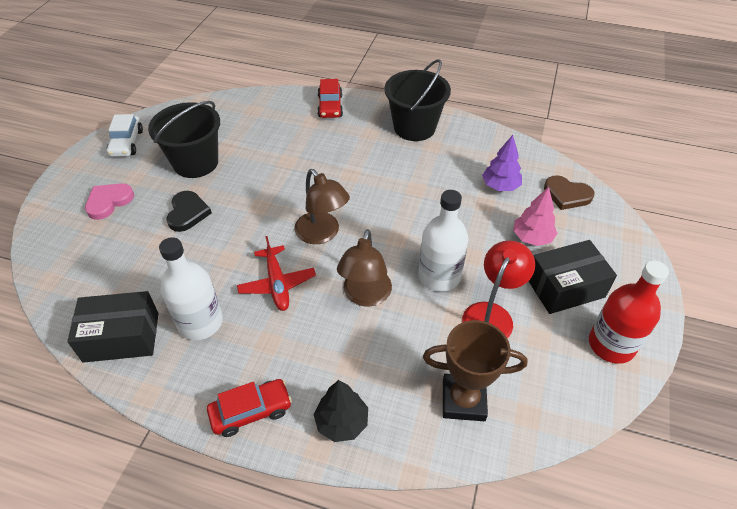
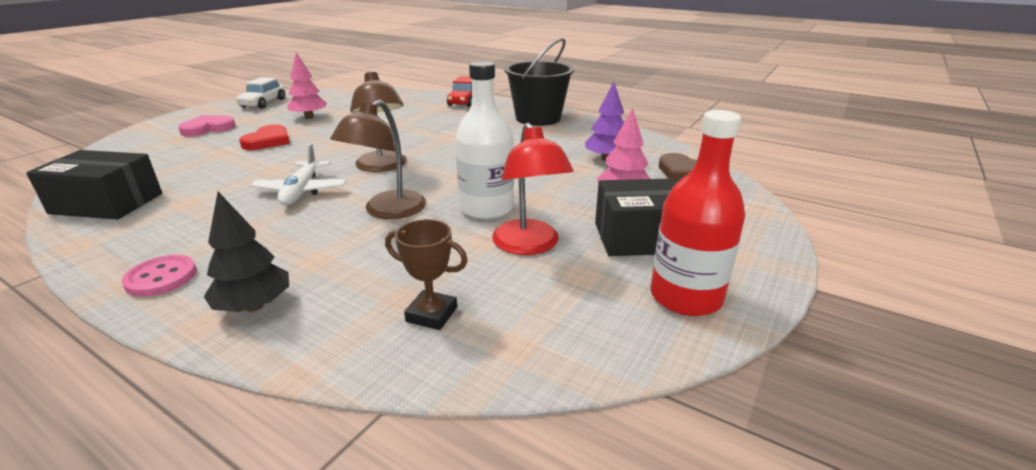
camera: 15 degrees right, 20 degrees down
black bucket [148,101,220,178] -> pink tree [287,53,327,119]
white bottle [159,237,223,340] -> none
black heart [167,191,212,232] -> red heart [239,124,290,150]
red car [207,379,292,437] -> pink button [122,255,197,297]
red plane [237,236,316,311] -> white plane [251,144,347,205]
brown trophy [423,320,527,421] -> brown trophy [385,219,468,330], size x0.62
red lamp [462,240,535,338] -> red lamp turned 120 degrees clockwise [492,123,574,255]

